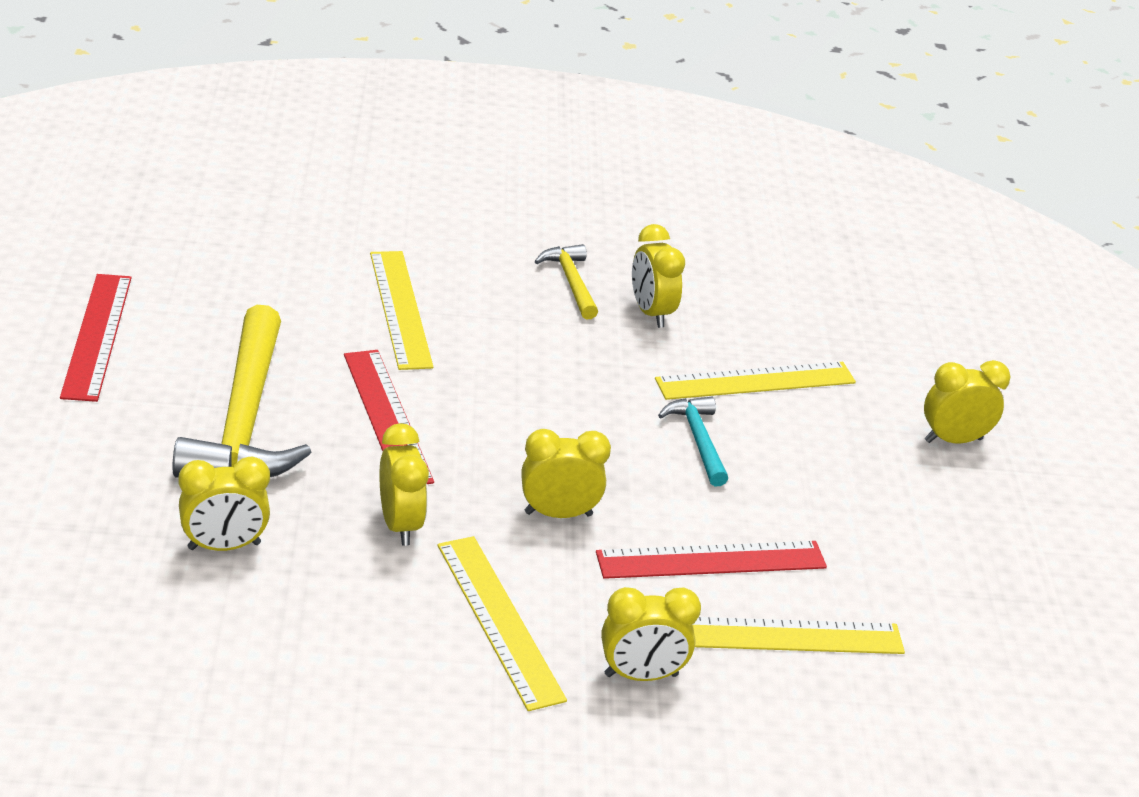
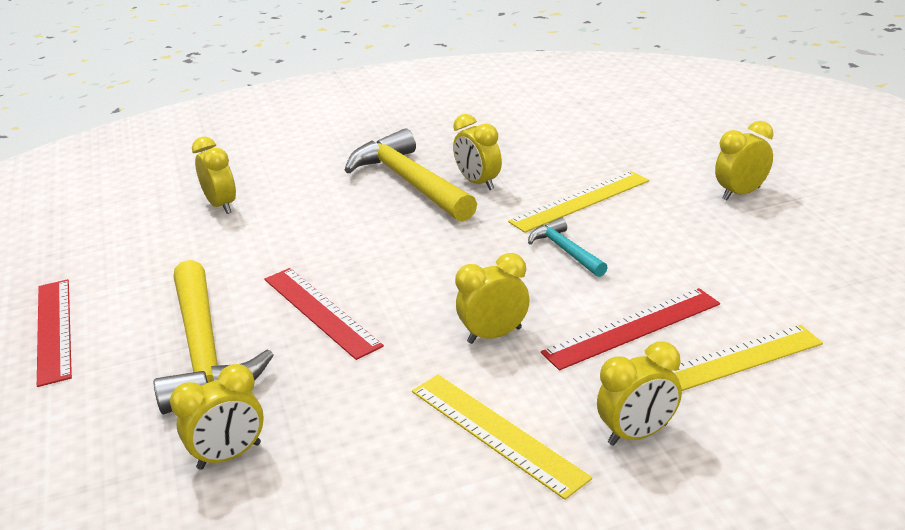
camera: 10 degrees left, 5 degrees down
yellow ruler [370,251,433,370] -> none
yellow clock [379,423,429,546] -> yellow clock moved to [192,136,236,214]
yellow hammer [535,244,598,320] -> yellow hammer [345,128,477,222], size x2.01

